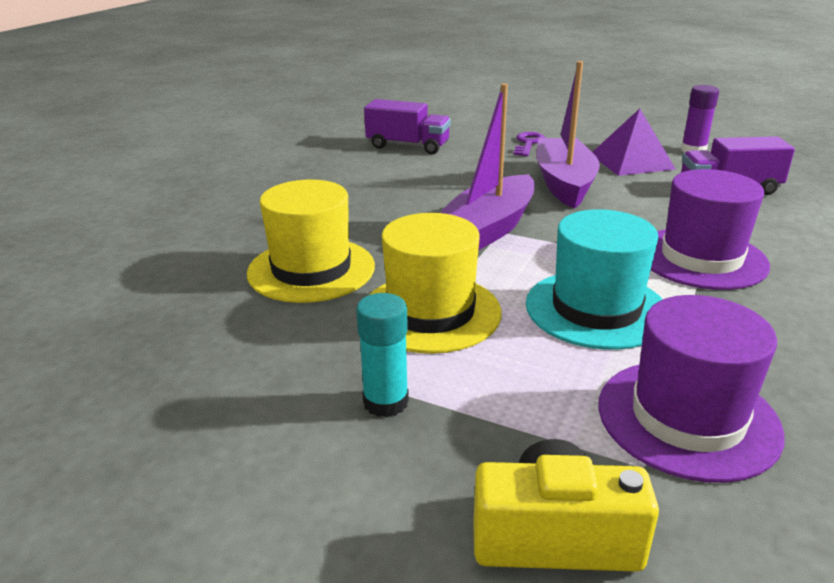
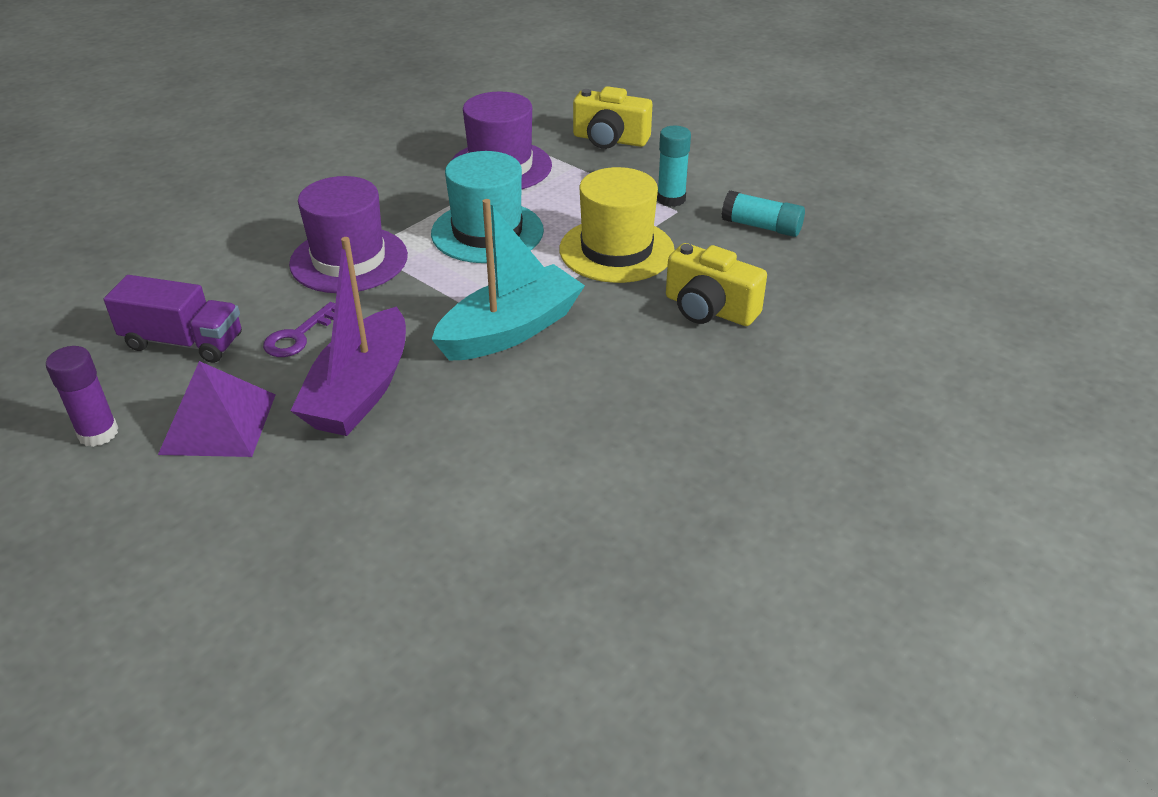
camera: 165 degrees left, 10 degrees up
yellow hat [247,179,375,303] -> yellow camera [666,243,767,326]
purple truck [364,99,451,154] -> none
purple boat [440,83,535,251] -> turquoise boat [431,199,585,361]
purple key [513,132,545,156] -> purple key moved to [263,302,335,357]
none -> turquoise glue stick [722,191,805,237]

